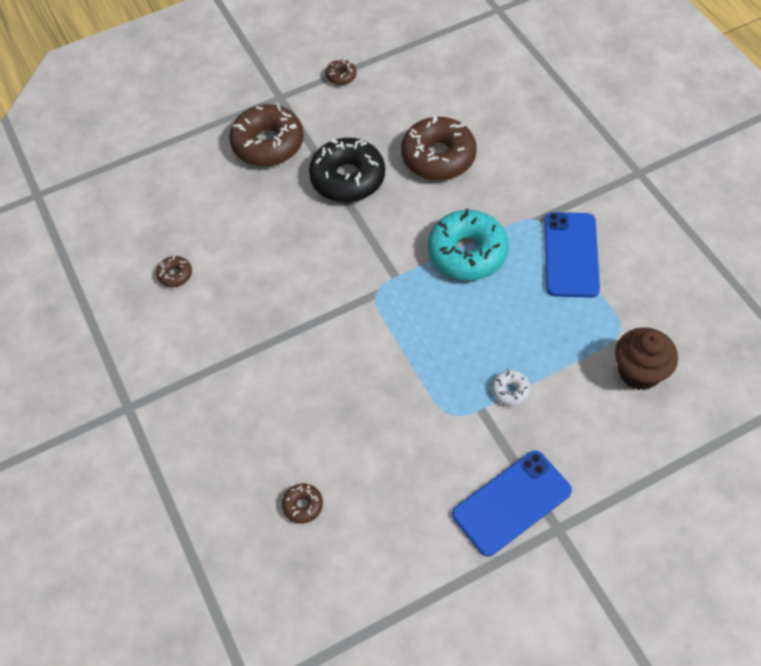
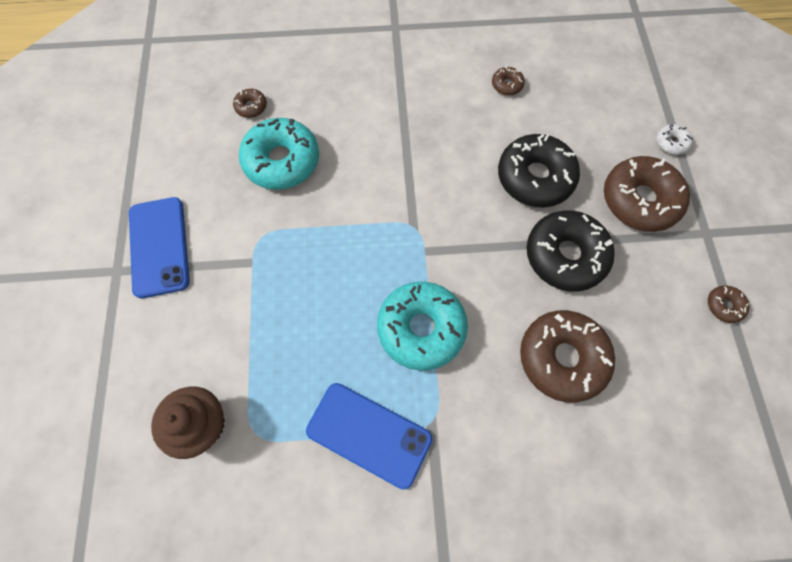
camera: 110 degrees right, 10 degrees up
white donut [492,370,531,406] -> white donut moved to [657,124,693,155]
none -> turquoise donut [239,118,319,190]
none -> black donut [498,134,580,207]

